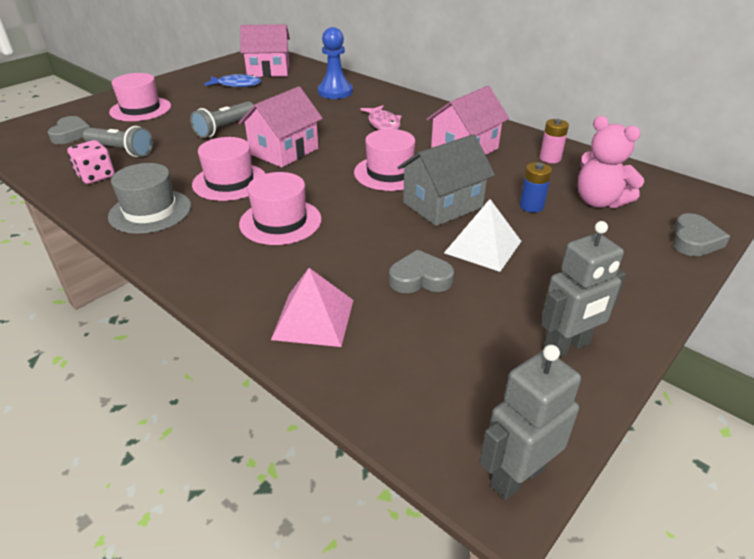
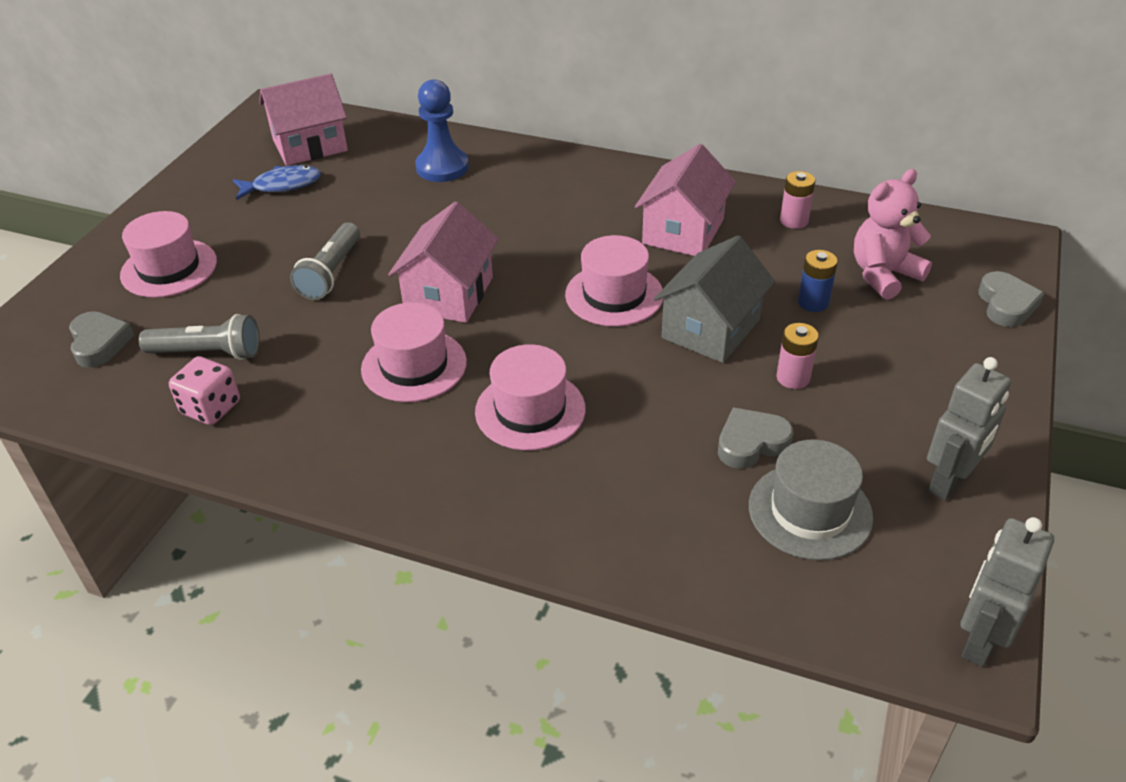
camera: 20 degrees left, 5 degrees up
grey hat [108,163,191,234] -> grey hat moved to [749,439,873,560]
pink pyramid [271,268,353,347] -> none
pink fish [360,105,402,130] -> none
white pyramid [444,199,521,272] -> pink battery [777,323,819,389]
pink teddy bear [577,116,644,208] -> pink teddy bear turned 120 degrees clockwise [854,169,932,300]

